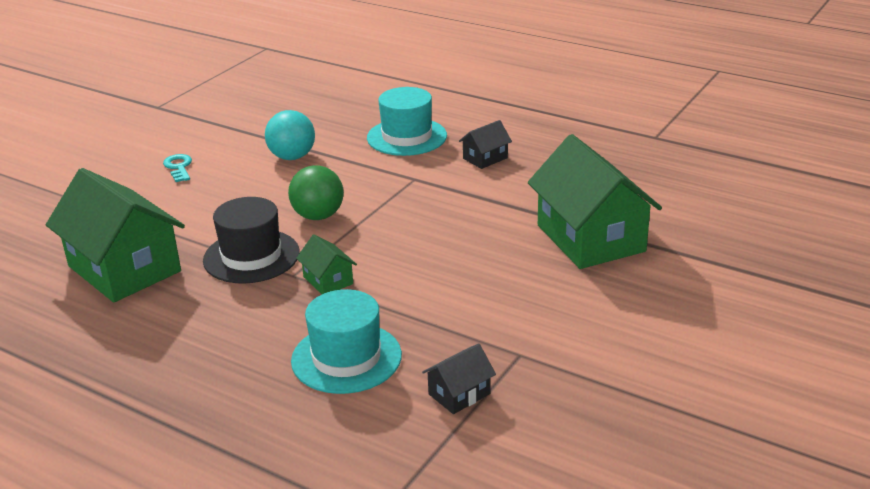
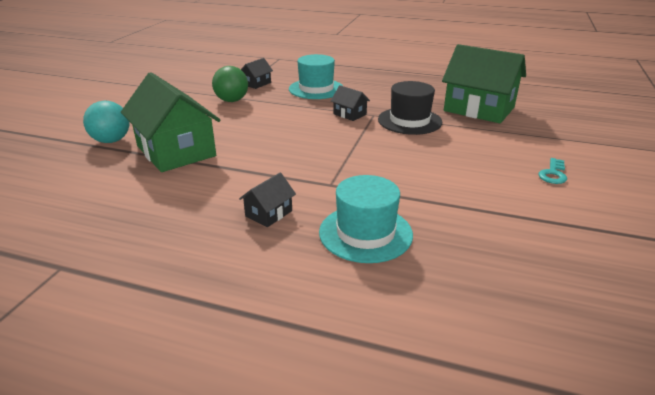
camera: 165 degrees right, 0 degrees up
turquoise key [163,154,192,182] -> turquoise key turned 60 degrees clockwise [538,158,567,184]
turquoise ball [265,110,315,160] -> turquoise ball moved to [83,101,129,143]
green ball [288,165,344,220] -> green ball moved to [212,66,248,102]
green house [296,234,357,294] -> black house [331,85,370,121]

